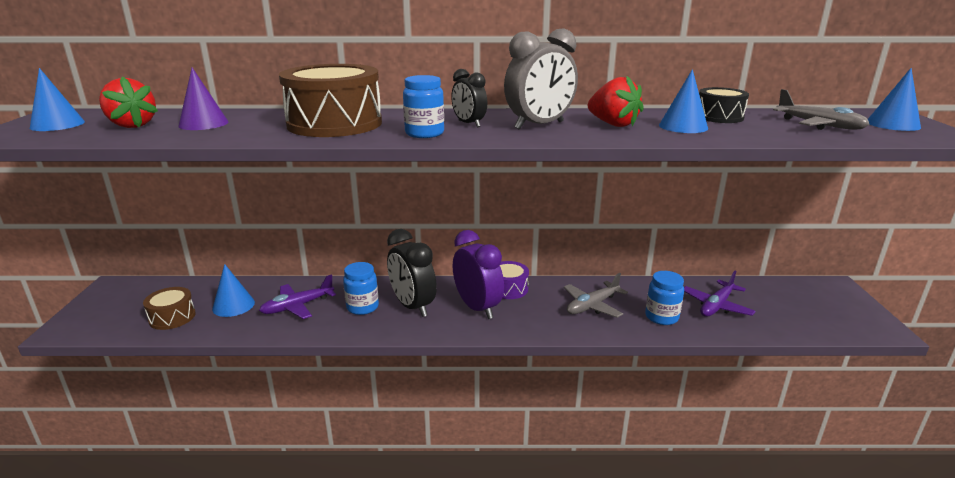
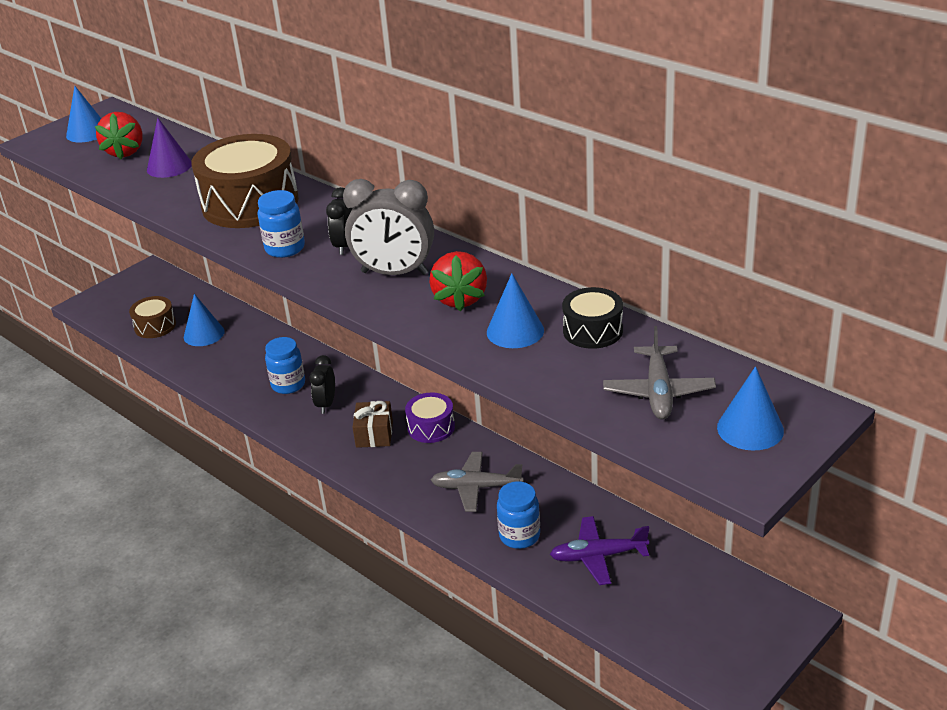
camera: 45 degrees right, 10 degrees up
purple plane [259,274,336,319] -> none
black clock [387,229,437,317] -> black clock [309,355,335,414], size x0.58
purple clock [453,230,504,319] -> brown gift [353,401,393,448]

